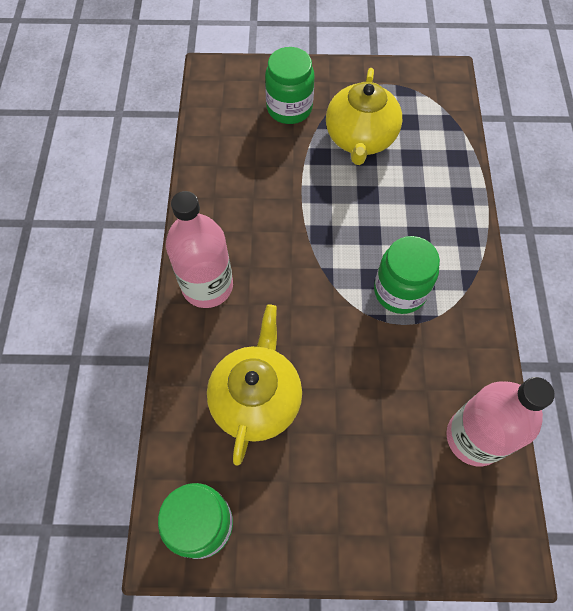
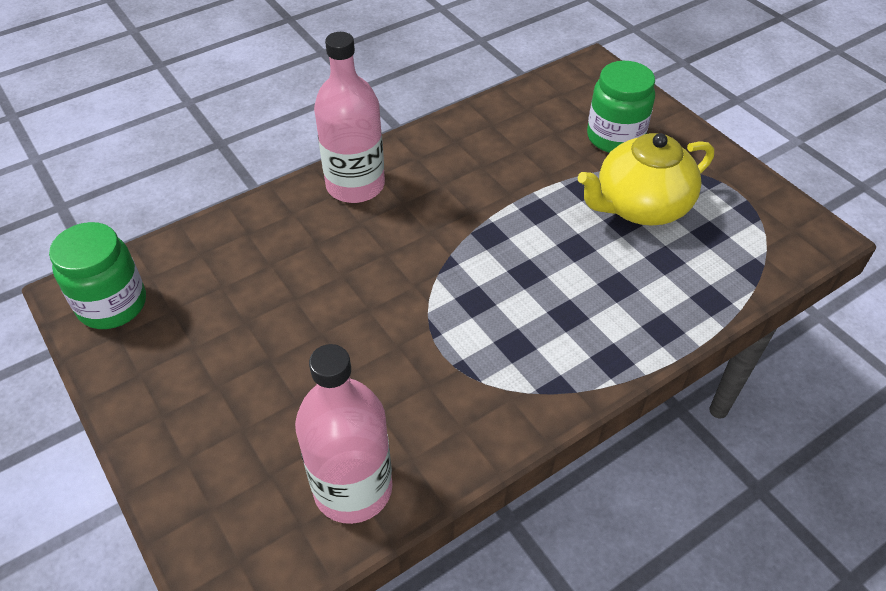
camera: 55 degrees right, 15 degrees down
yellow teapot [207,304,302,466] -> none
green jar [374,236,440,314] -> none

